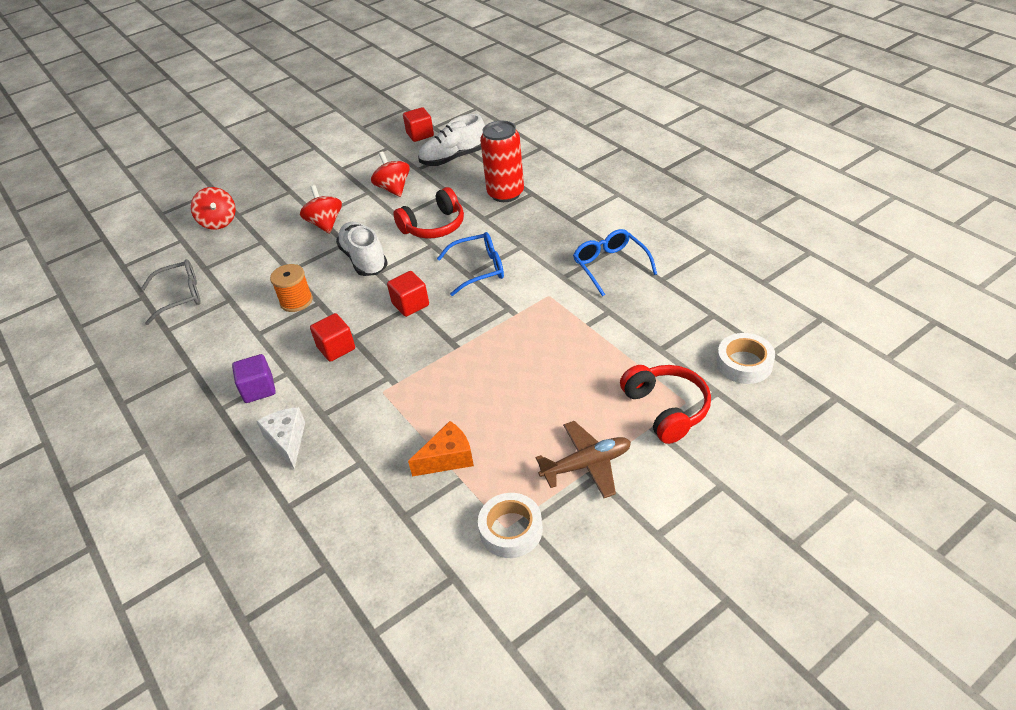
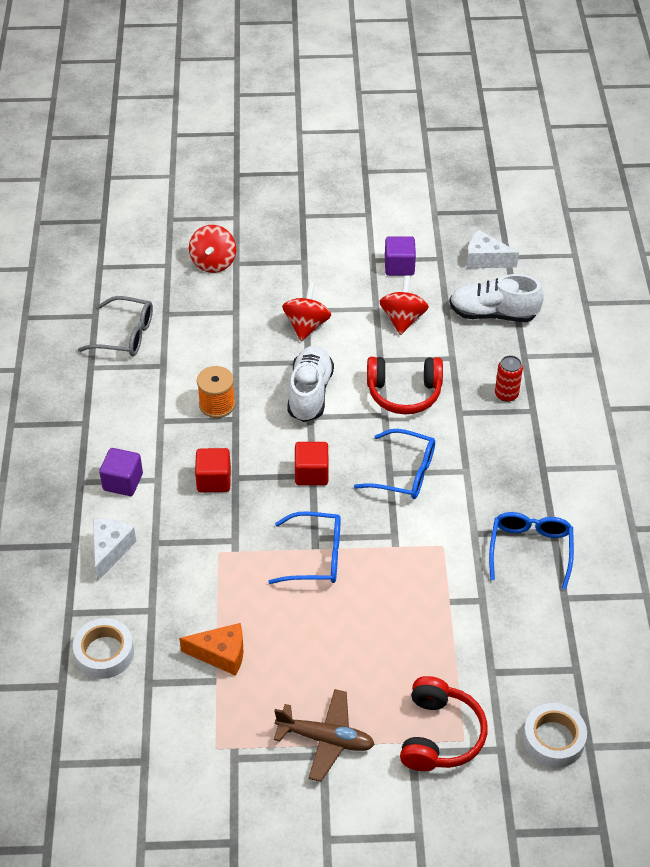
camera: 30 degrees right, 5 degrees up
red cube [403,107,434,142] -> white cheese [467,230,519,268]
white tape [478,493,543,558] -> white tape moved to [73,618,134,679]
red can [480,121,524,202] -> red can [495,355,523,402], size x0.53
none -> blue glasses [268,512,341,584]
none -> purple cube [385,236,416,276]

